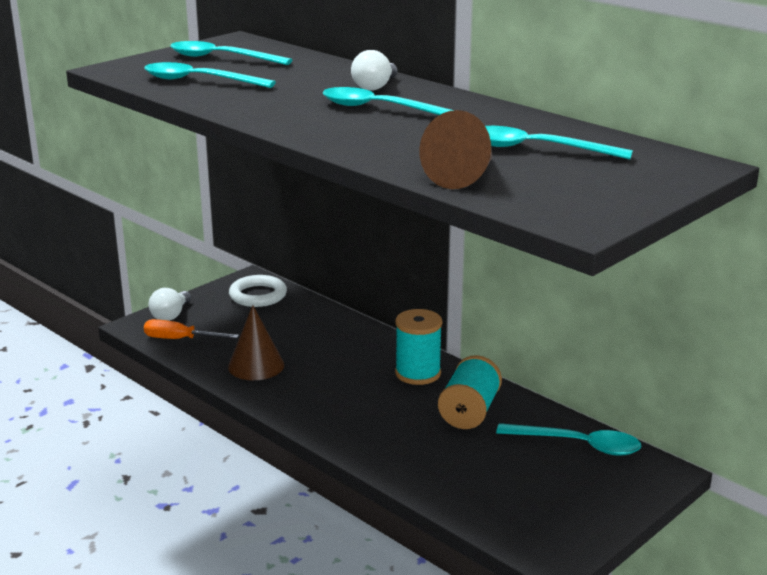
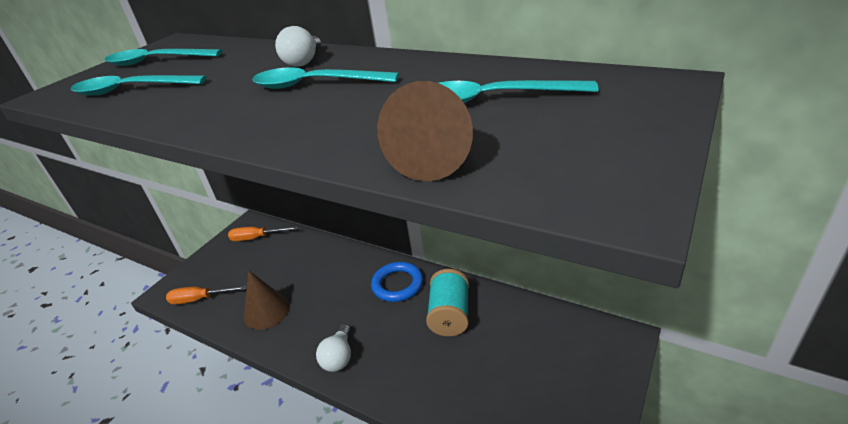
camera: 10 degrees left, 10 degrees up
white light bulb [148,288,191,321] -> white light bulb moved to [316,324,351,372]
white ring [229,275,287,307] -> orange screwdriver [228,226,298,241]
turquoise spool [395,309,442,385] -> blue ring [371,262,423,302]
turquoise spoon [496,423,642,456] -> none

